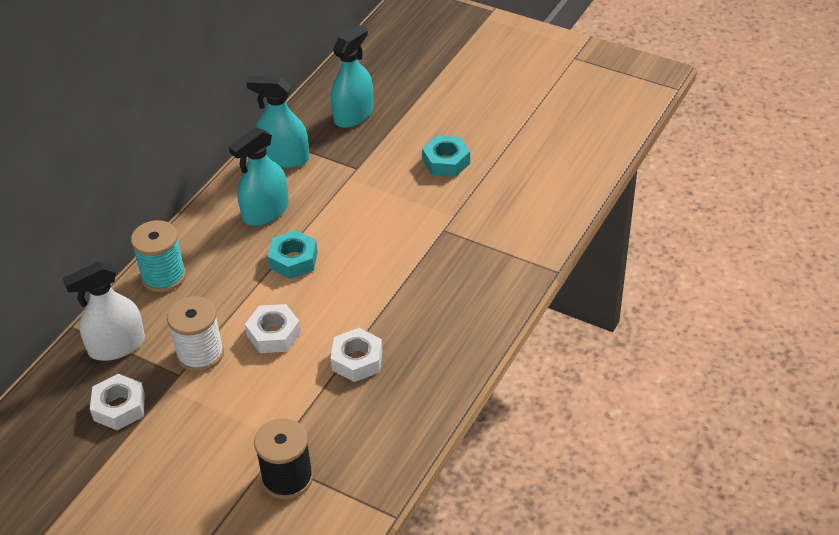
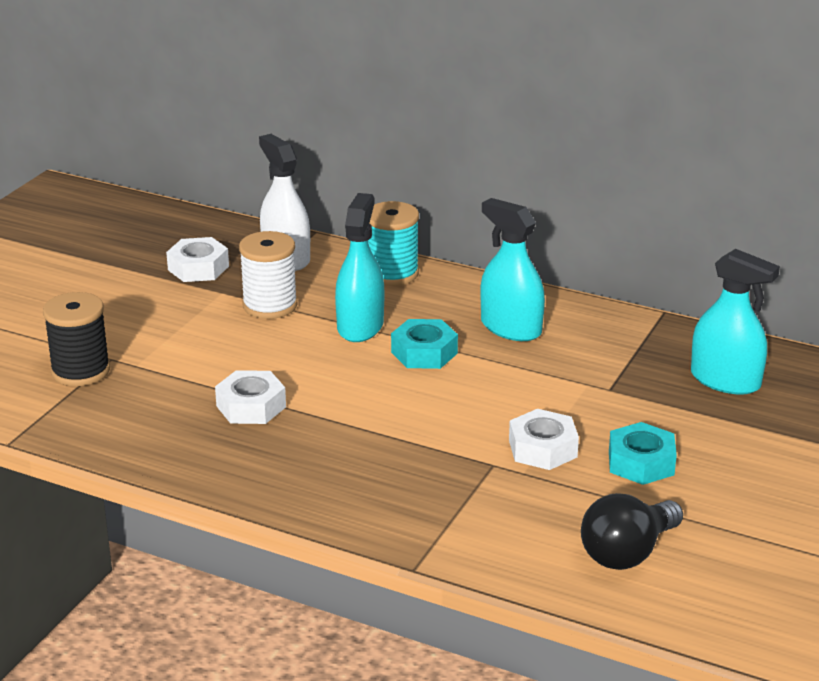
camera: 85 degrees right, 15 degrees down
white nut [245,304,301,353] -> white nut moved to [509,409,579,470]
turquoise spray bottle [246,76,309,168] -> turquoise spray bottle moved to [335,193,384,342]
none -> black light bulb [581,493,683,570]

